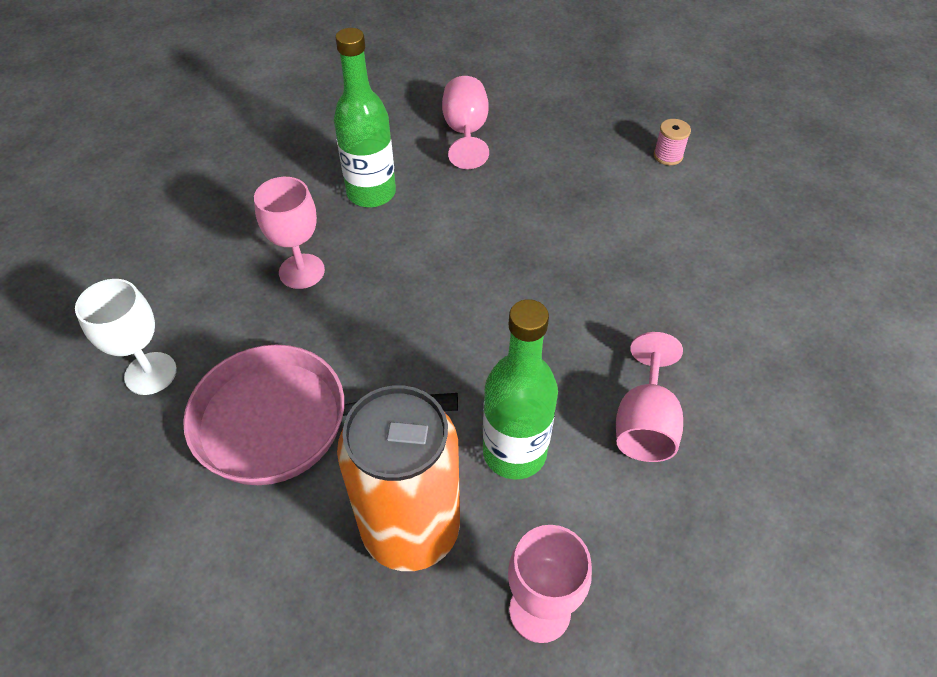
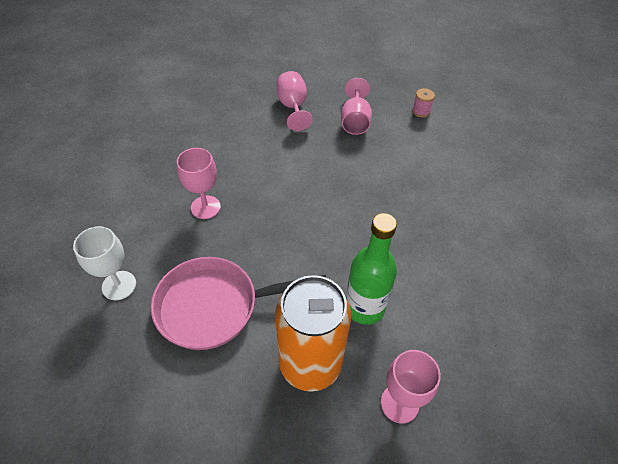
camera: 10 degrees left, 0 degrees up
green bottle [334,28,396,207] -> none
pink goblet [616,332,683,462] -> pink goblet moved to [341,78,372,135]

